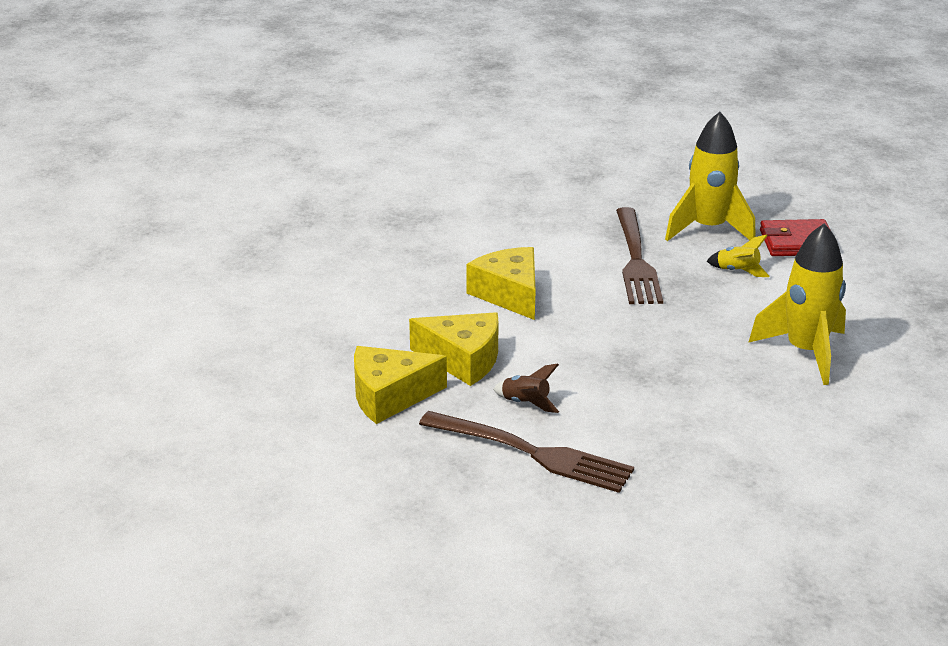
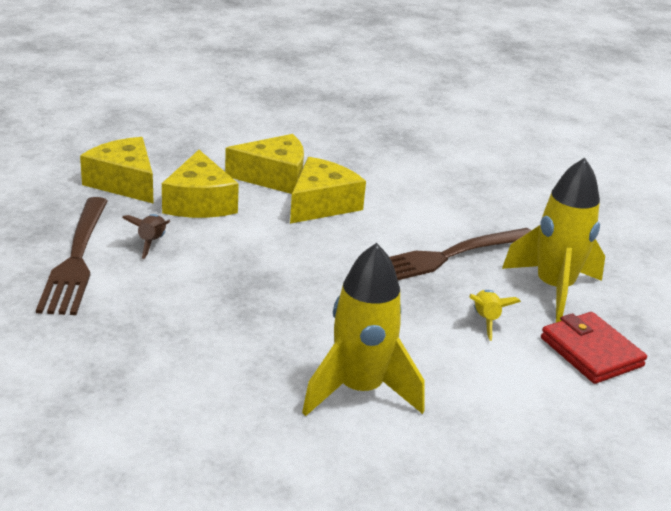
camera: 60 degrees right, 0 degrees up
none -> yellow cheese [225,134,304,194]

